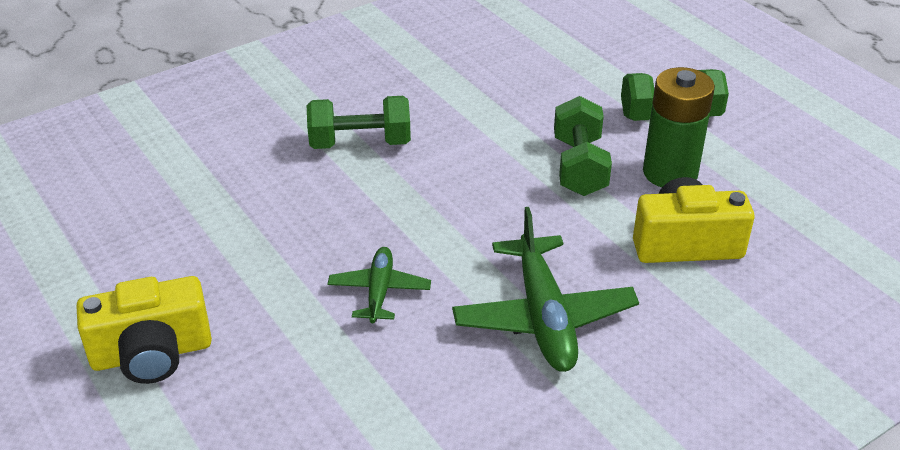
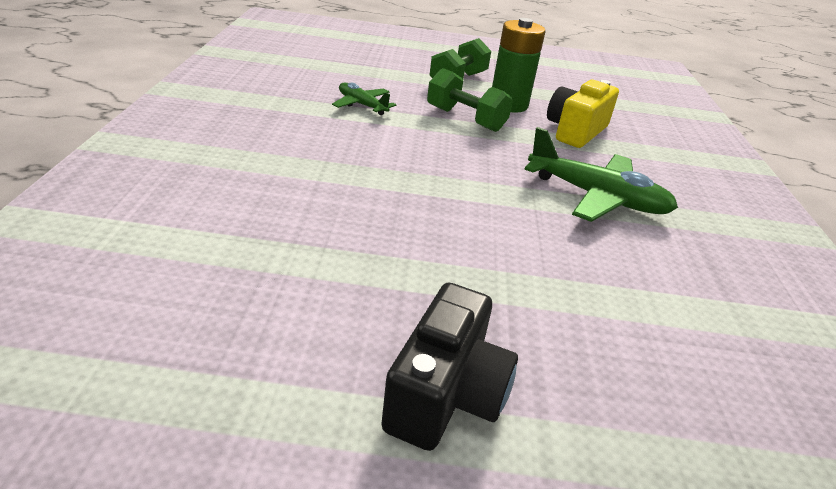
camera: 55 degrees left, 5 degrees down
yellow camera [77,276,212,384] -> black camera [381,283,518,451]
green dumbbell [307,96,411,149] -> none
green plane [328,247,431,323] -> green plane moved to [332,83,396,115]

